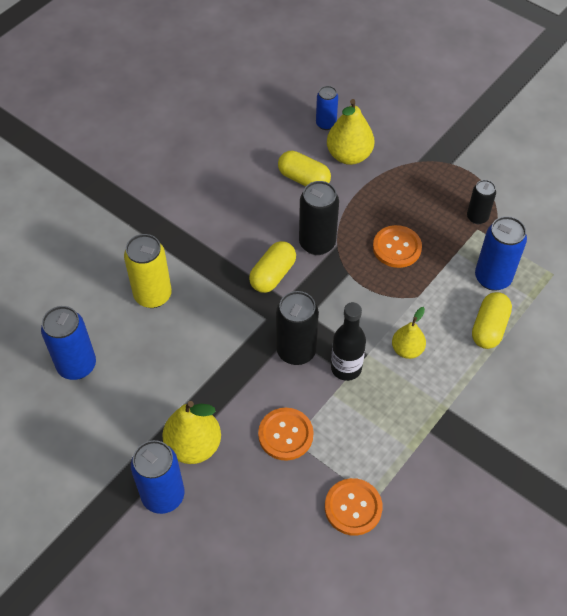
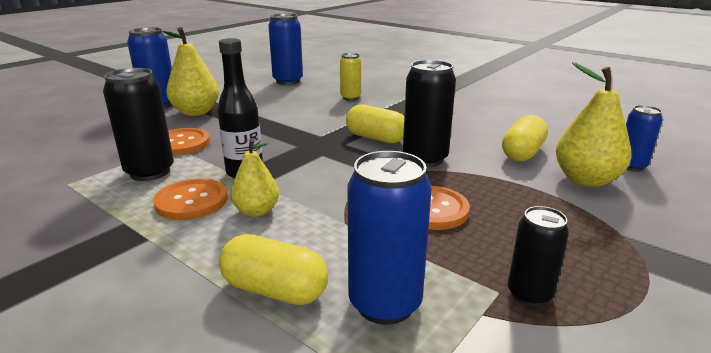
camera: 90 degrees right, 30 degrees down
yellow can [124,234,172,308] -> yellow can [340,53,361,101], size x0.61
black can [276,291,319,365] -> black can moved to [103,68,174,181]
orange button [325,478,383,536] -> orange button moved to [153,178,228,220]

